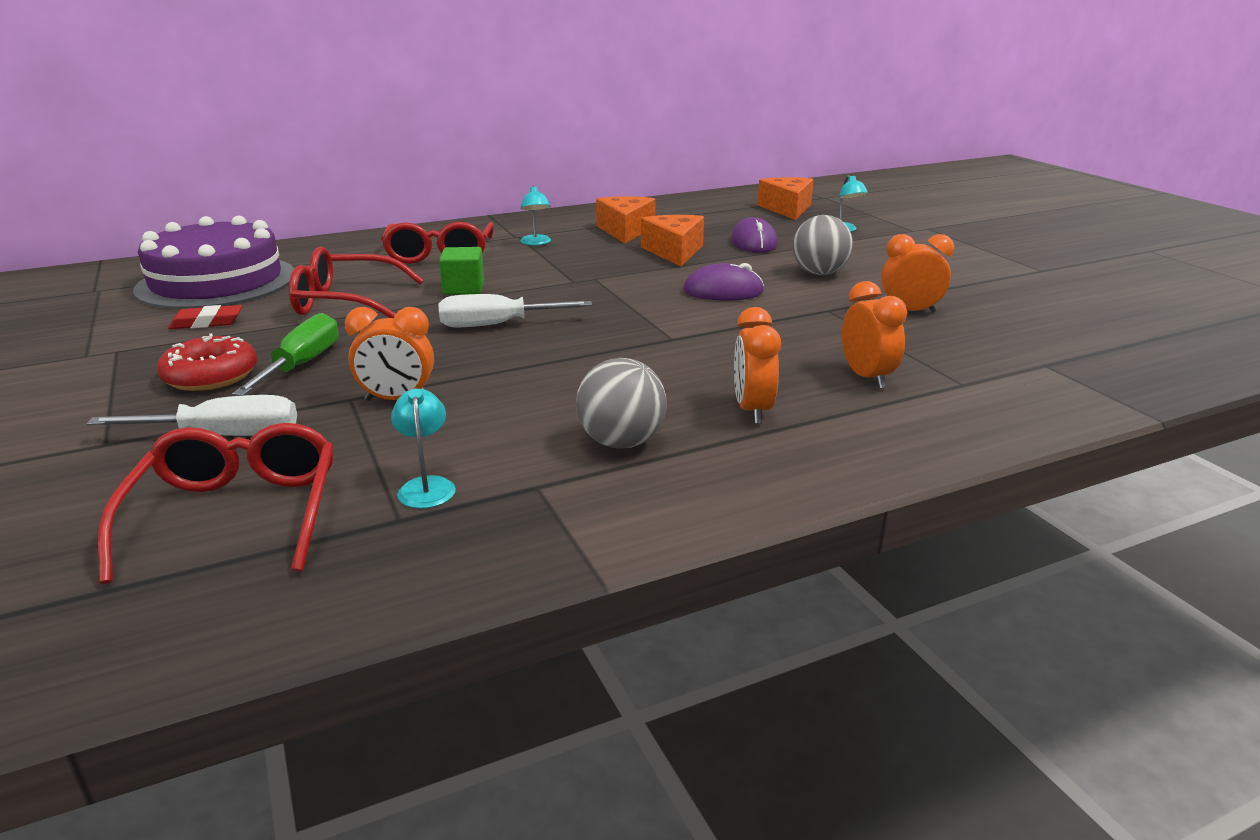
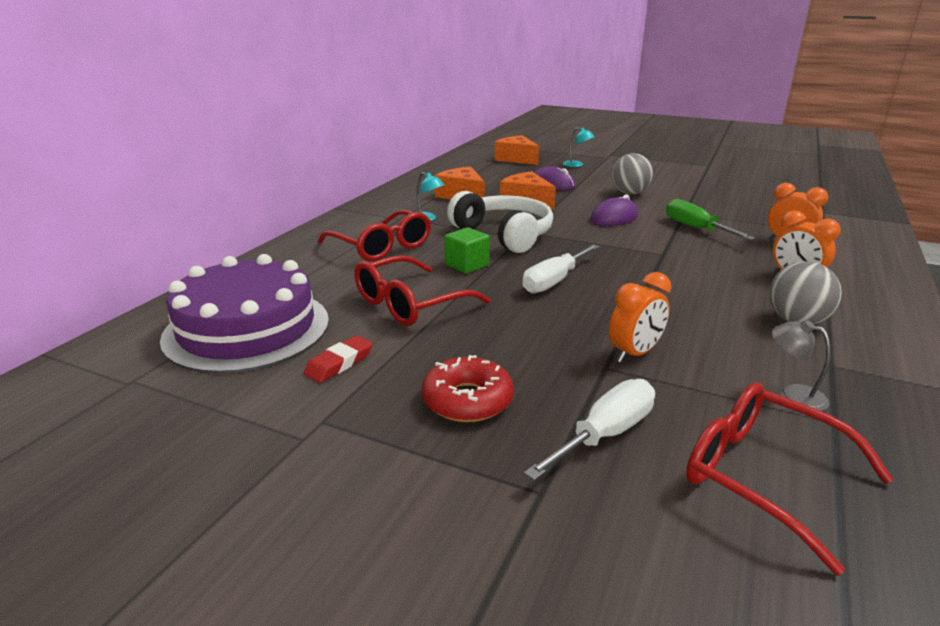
camera: 40 degrees left, 0 degrees up
green screwdriver [232,313,339,396] -> green screwdriver moved to [666,199,755,240]
turquoise lamp [391,389,456,509] -> grey lamp [772,320,831,411]
orange clock [881,234,954,312] -> none
none -> white headphones [447,191,553,253]

